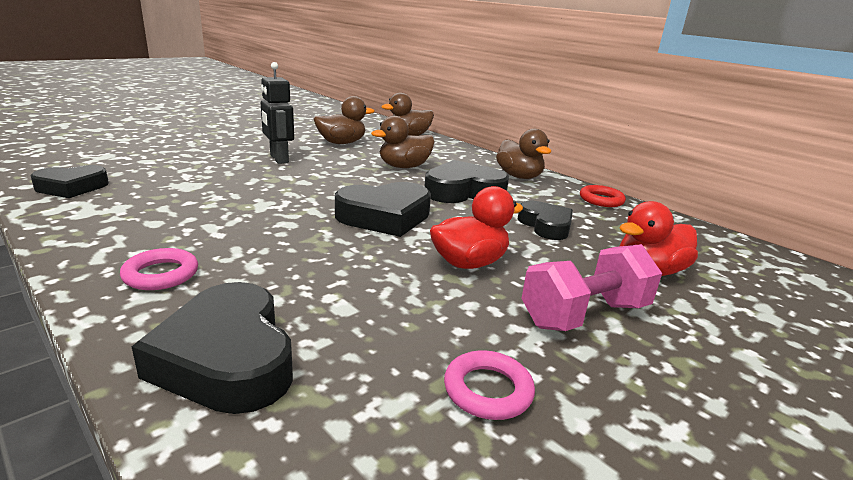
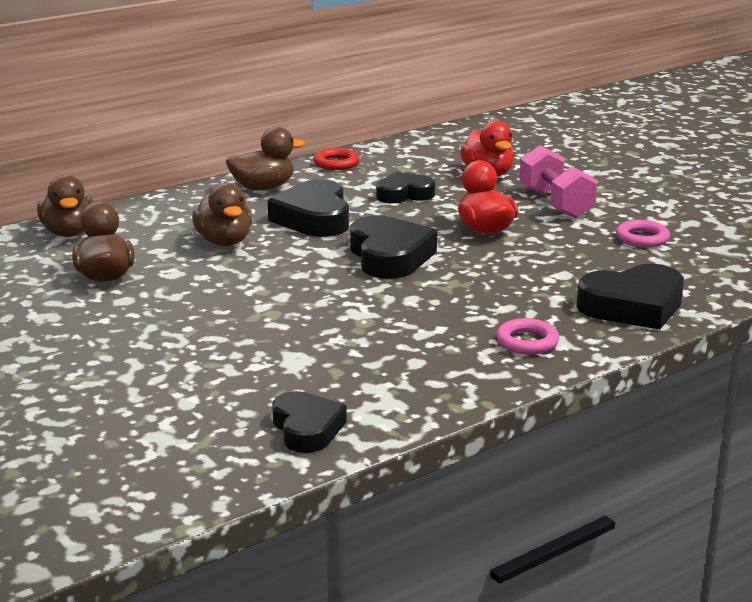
camera: 80 degrees left, 0 degrees up
black robot [261,62,294,164] -> none

